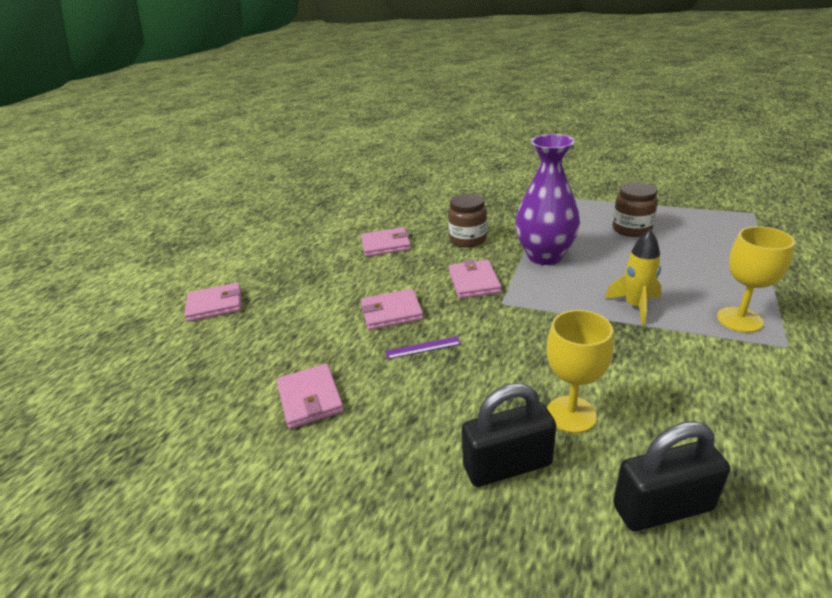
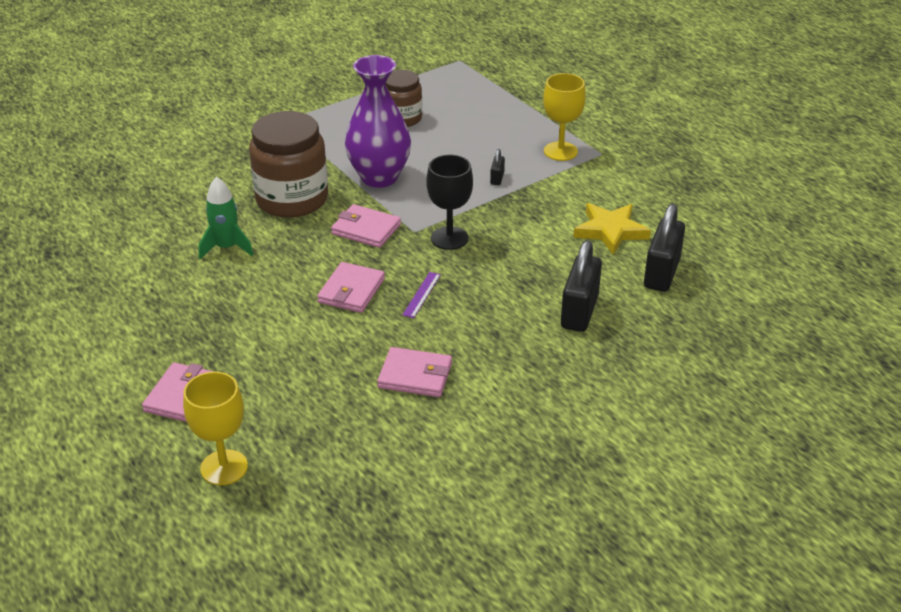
camera: 60 degrees left, 5 degrees up
pink wallet [361,227,411,257] -> green rocket [199,177,253,259]
brown jar [448,193,487,248] -> brown jar [249,111,328,218], size x1.66
yellow goblet [547,310,613,433] -> yellow goblet moved to [183,372,248,485]
yellow rocket [605,230,661,325] -> black padlock [490,149,505,185]
none -> black goblet [426,155,473,250]
none -> yellow star [573,203,651,255]

